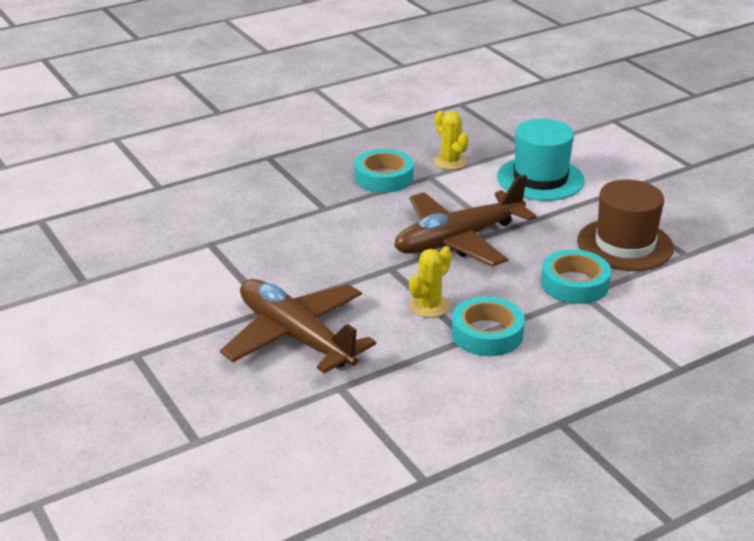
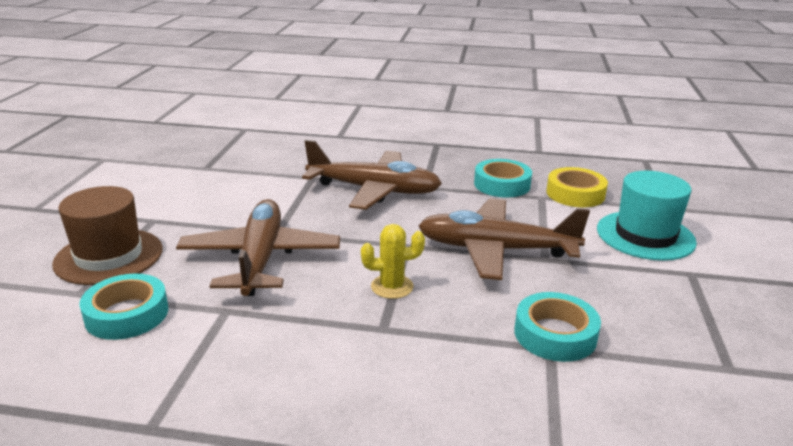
camera: 40 degrees right, 5 degrees down
yellow cactus [434,111,468,170] -> yellow tape [546,167,608,207]
turquoise tape [451,296,525,356] -> turquoise tape moved to [79,274,168,340]
brown hat [577,179,674,271] -> brown hat moved to [52,186,163,285]
none -> brown plane [302,140,442,210]

